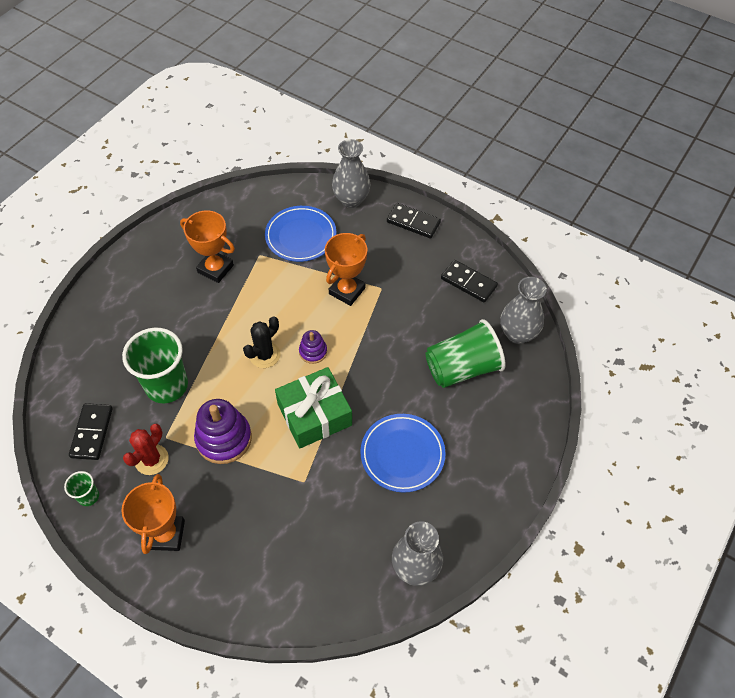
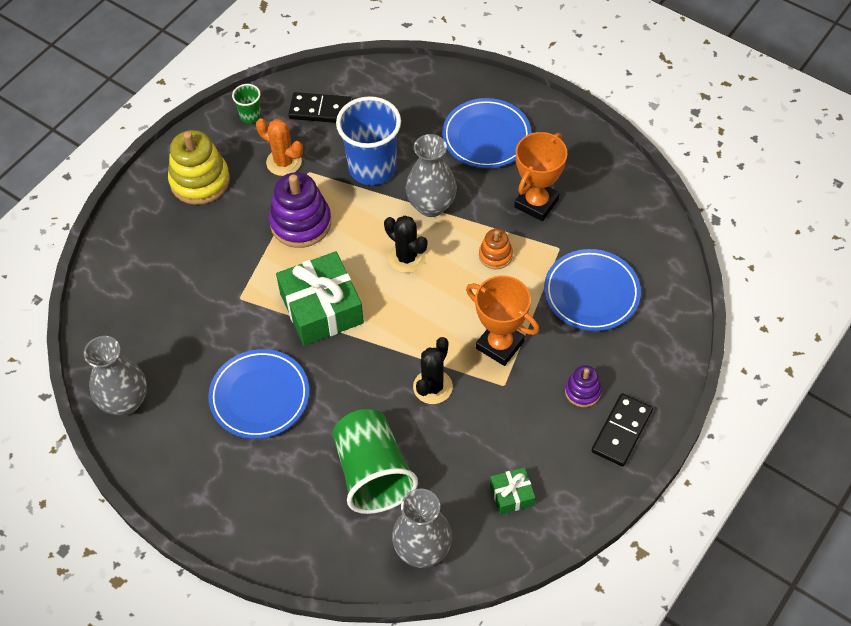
camera: 95 degrees right, 0 degrees up
orange trophy [121,474,185,554] -> yellow stacking toy [168,130,230,205]
green cup [122,328,188,403] -> blue cup [336,96,401,185]
red cactus [123,424,169,475] -> orange cactus [256,118,303,176]
purple stacking toy [299,330,327,364] -> purple stacking toy moved to [565,365,602,407]
grey vase [332,139,371,208] -> grey vase moved to [406,134,457,217]
black domino [441,260,498,302] -> green gift [490,467,535,515]
none -> black cactus [413,337,453,404]
none -> blue plate [442,98,531,168]
none -> orange stacking toy [479,229,513,269]

